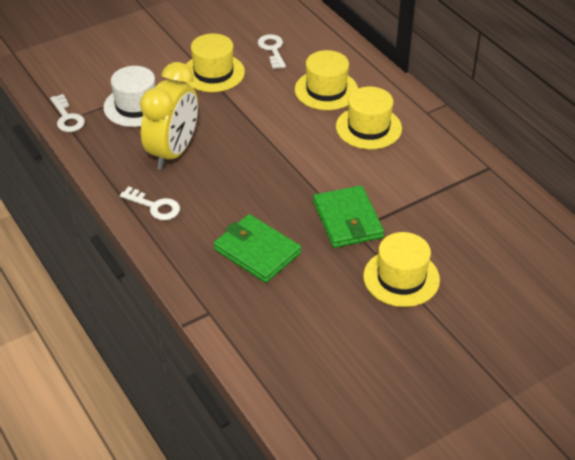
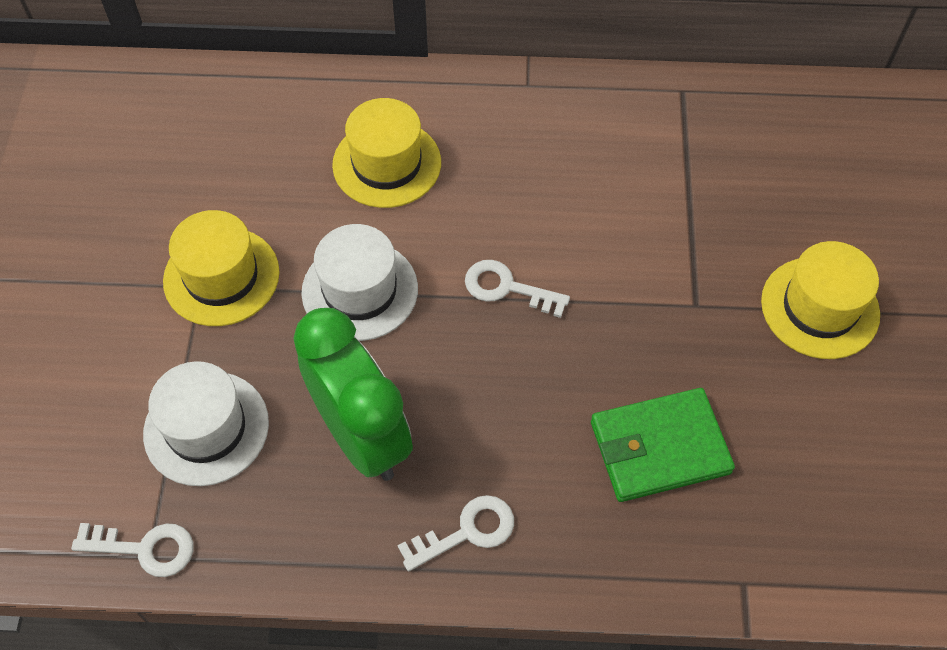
camera: 55 degrees left, 15 degrees up
yellow clock [140,62,198,170] -> green clock [293,308,413,481]
white key [258,34,286,69] -> white key moved to [465,260,570,318]
green wallet [313,185,384,248] -> none
yellow hat [336,87,402,149] -> none
none -> white hat [301,224,418,341]

